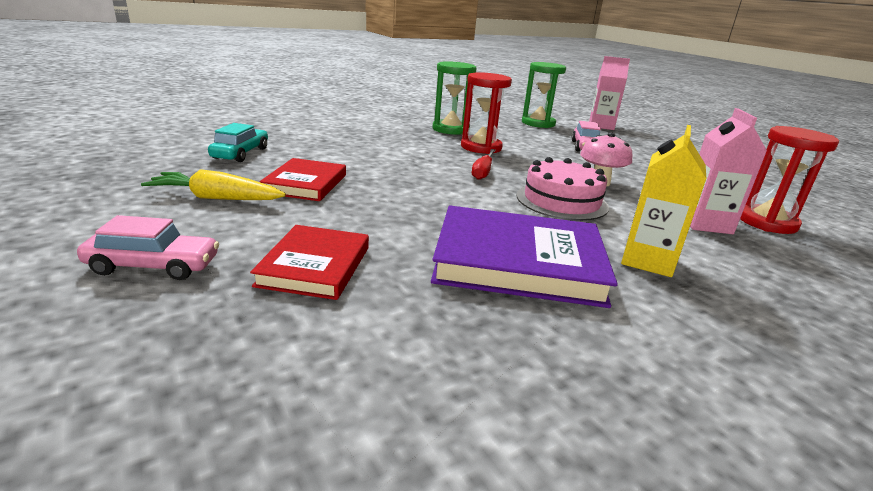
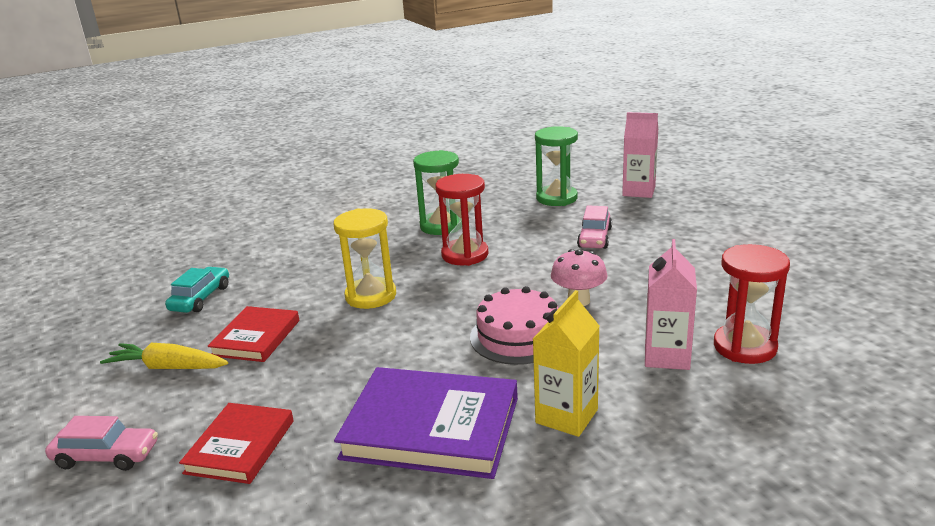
camera: 10 degrees right, 0 degrees up
red screwdriver [472,149,496,180] -> none
none -> yellow hourglass [333,208,396,309]

